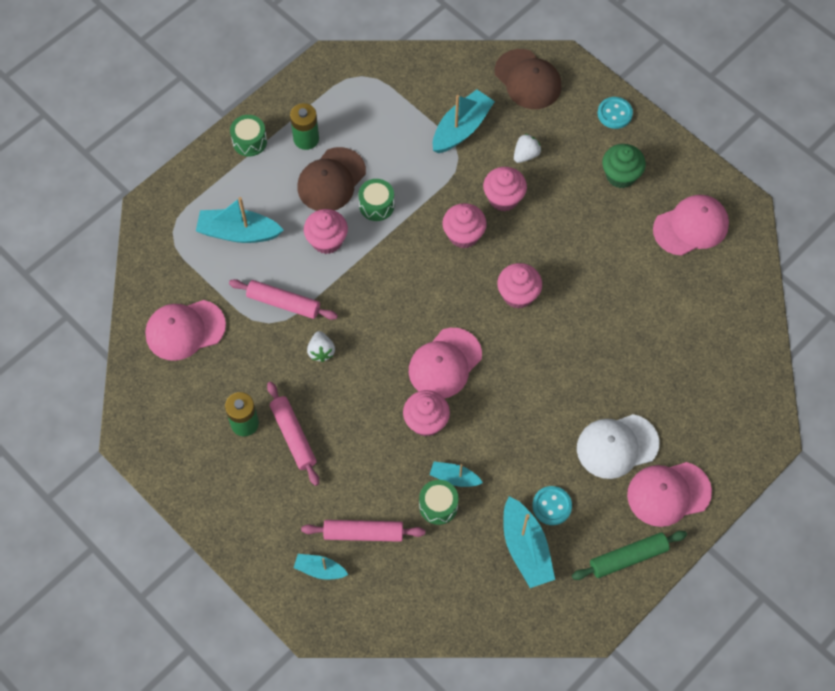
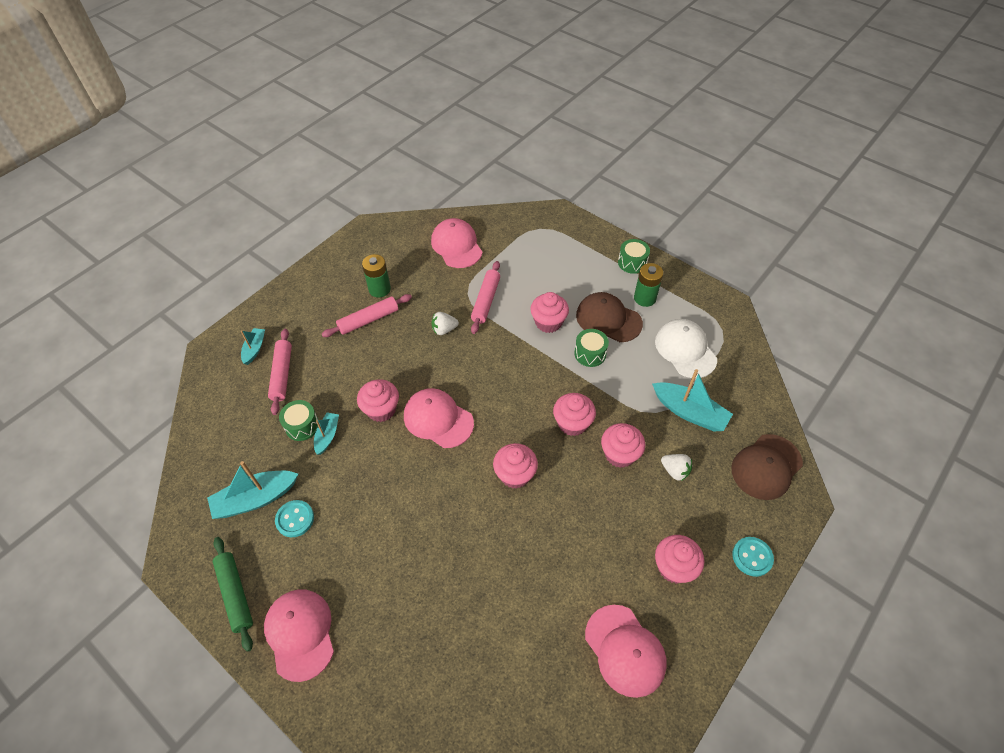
camera: 85 degrees right, 10 degrees down
turquoise boat [196,197,284,243] -> none
white cap [577,414,659,479] -> white cap moved to [655,319,717,378]
green cupcake [602,144,646,188] -> pink cupcake [655,535,704,584]

